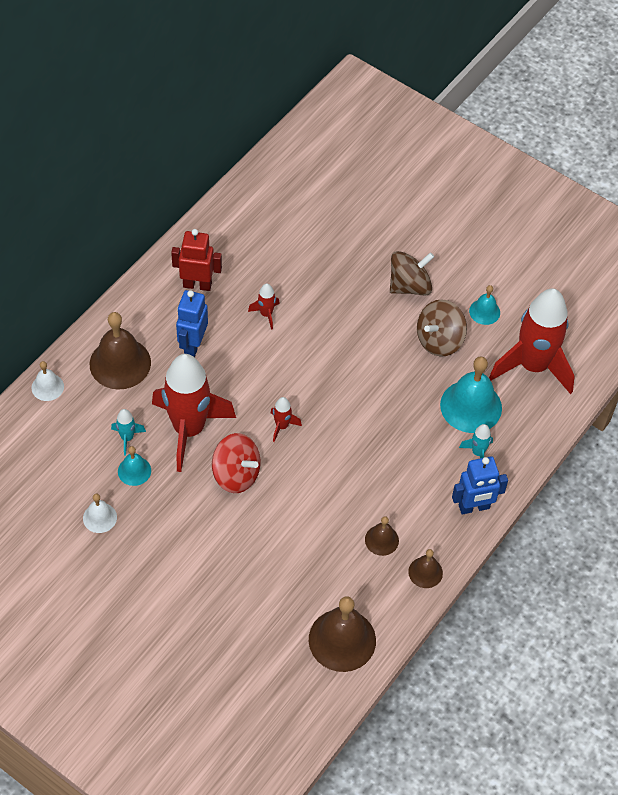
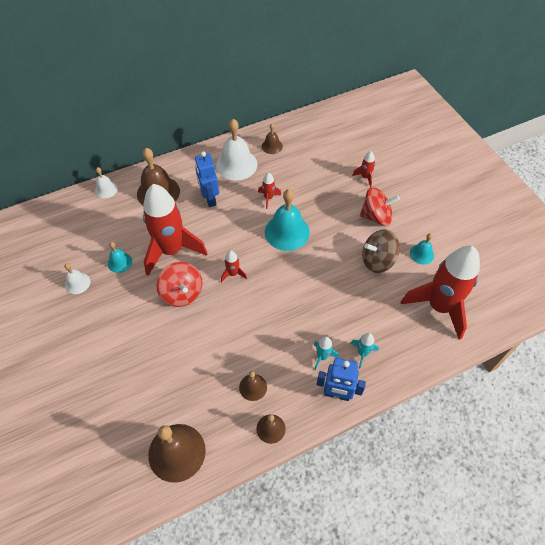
camera: 30 degrees right, 0 degrees up
turquoise rocket [111,409,146,456] -> turquoise rocket moved to [314,336,339,371]
red robot [171,229,222,291] -> white bell [216,119,258,180]
blue robot [176,290,208,357] -> blue robot turned 60 degrees counterclockwise [195,151,219,207]
brown spinning top [390,251,434,295] -> red spinning top [360,187,400,226]
turquoise bell [440,357,502,433] -> turquoise bell moved to [265,189,310,251]
none -> brown bell [262,123,283,154]
none -> red rocket [352,151,375,187]

